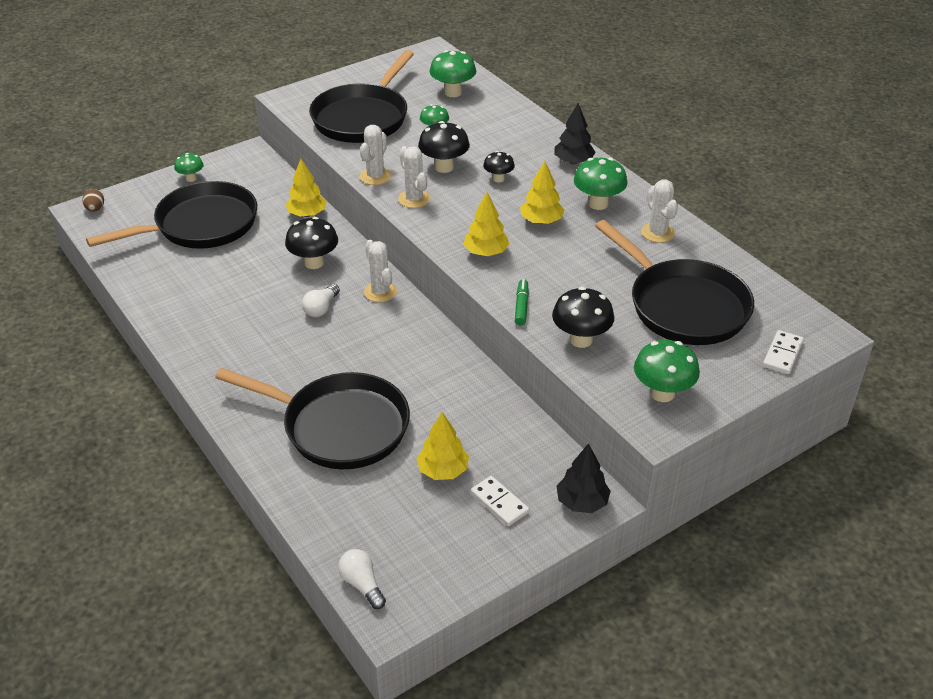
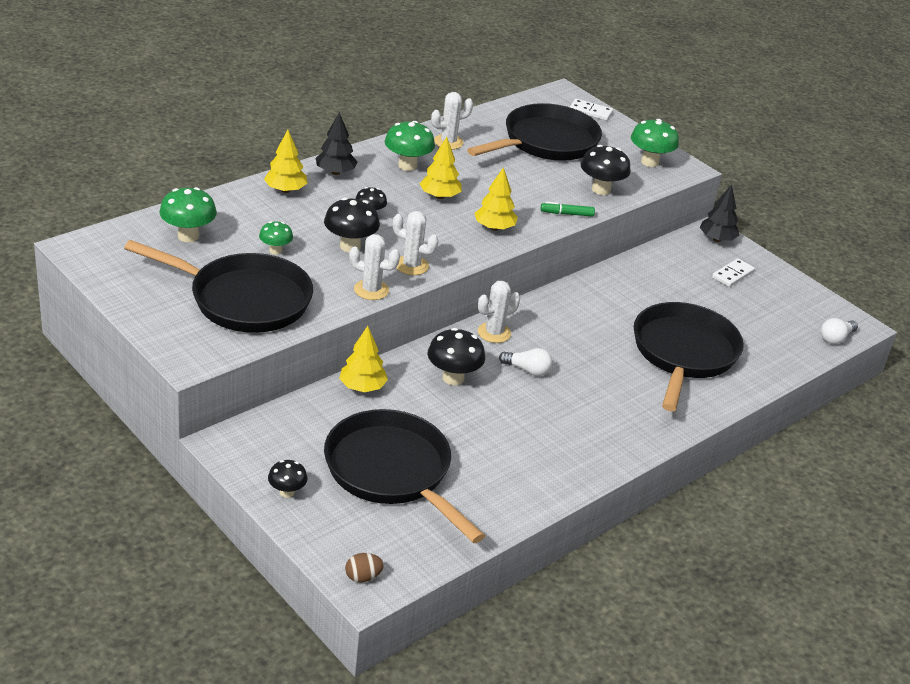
camera: 100 degrees left, 5 degrees down
green mushroom [174,153,204,182] -> black mushroom [268,460,307,498]
white cactus [398,146,431,208] -> white cactus turned 60 degrees clockwise [393,211,439,275]
yellow tree [417,412,469,480] -> yellow tree moved to [264,130,307,193]

